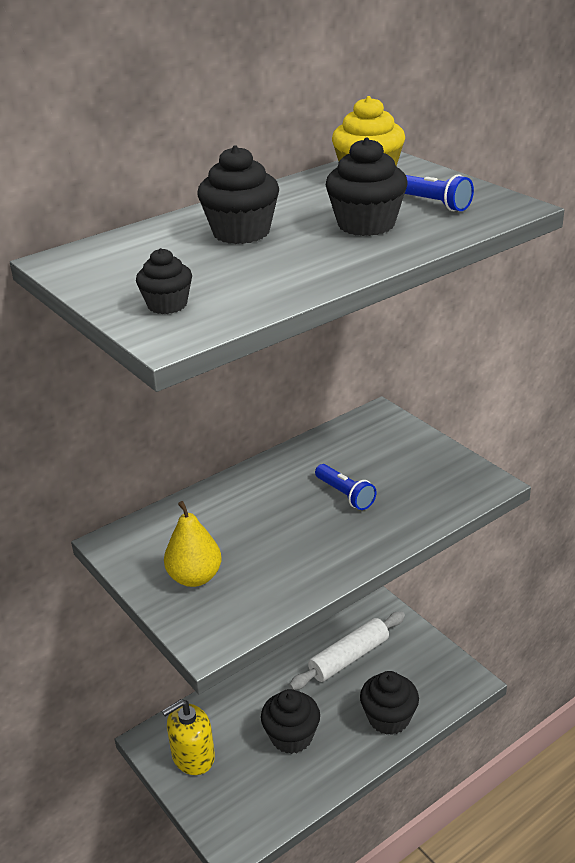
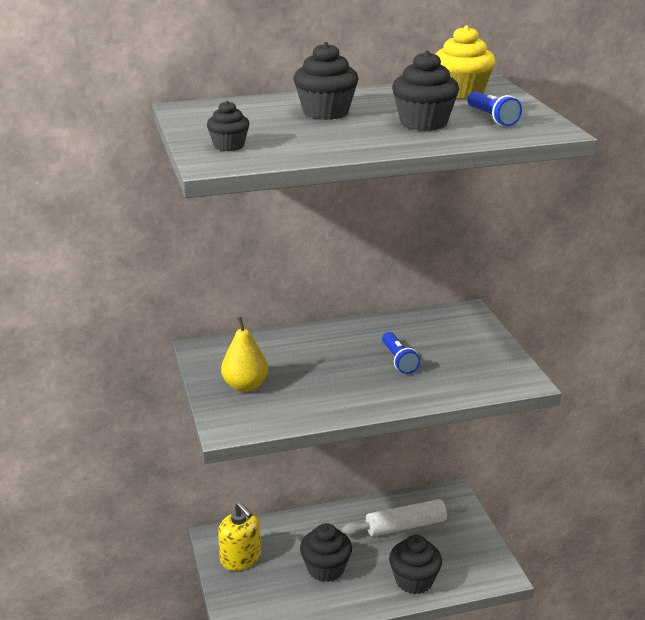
camera: 20 degrees right, 5 degrees down
yellow soap dispenser [162,699,215,775] -> yellow soap dispenser turned 120 degrees counterclockwise [218,502,261,571]

